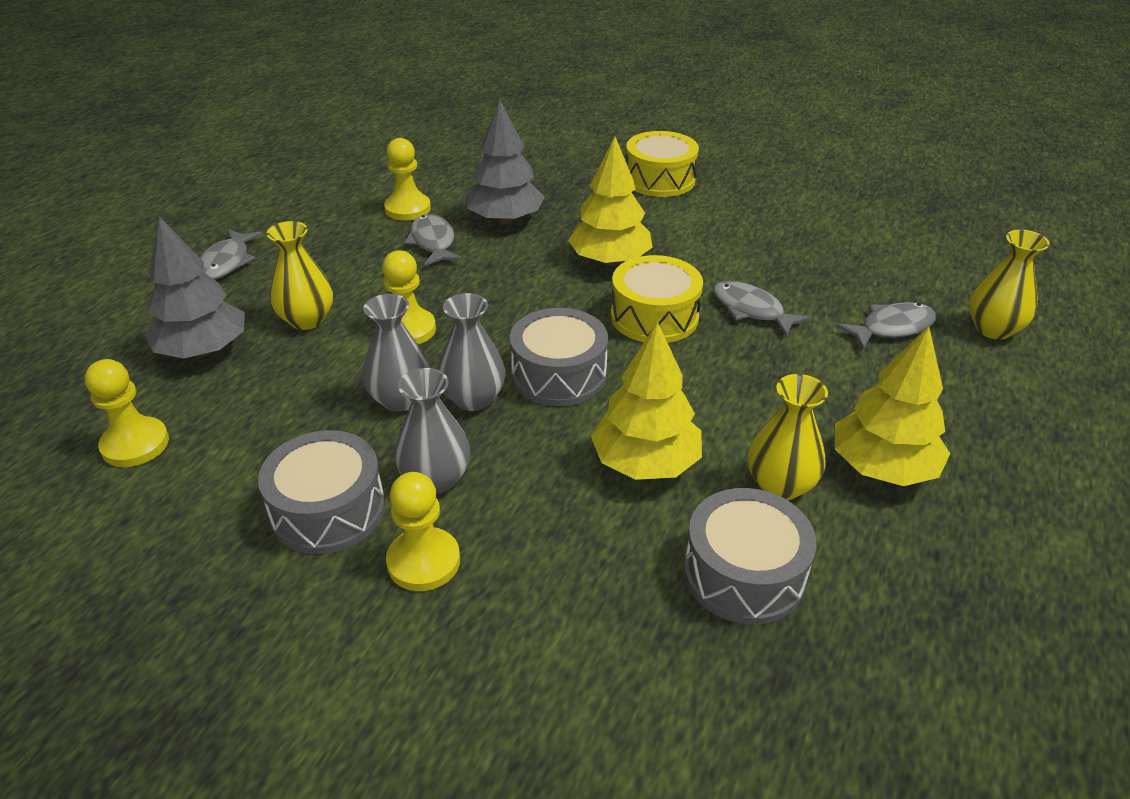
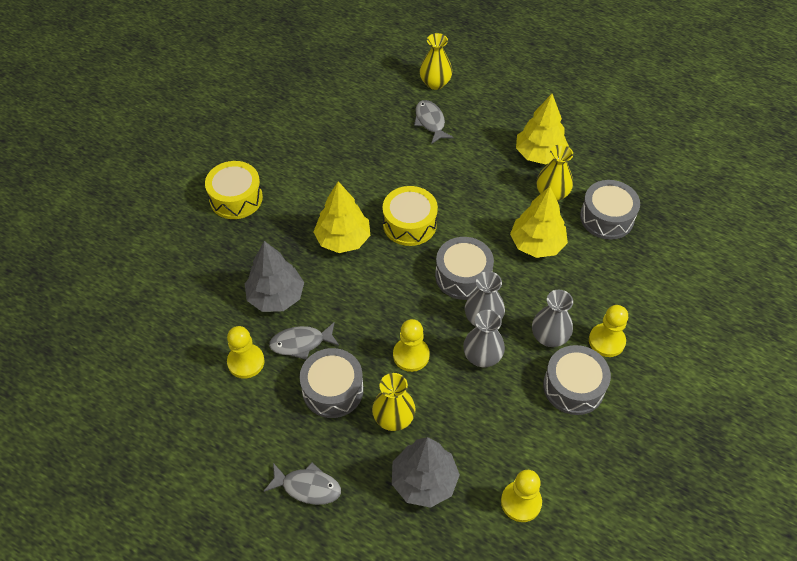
camera: 85 degrees left, 15 degrees up
grey fish [714,280,811,337] -> none
none -> grey drum [300,348,364,418]

